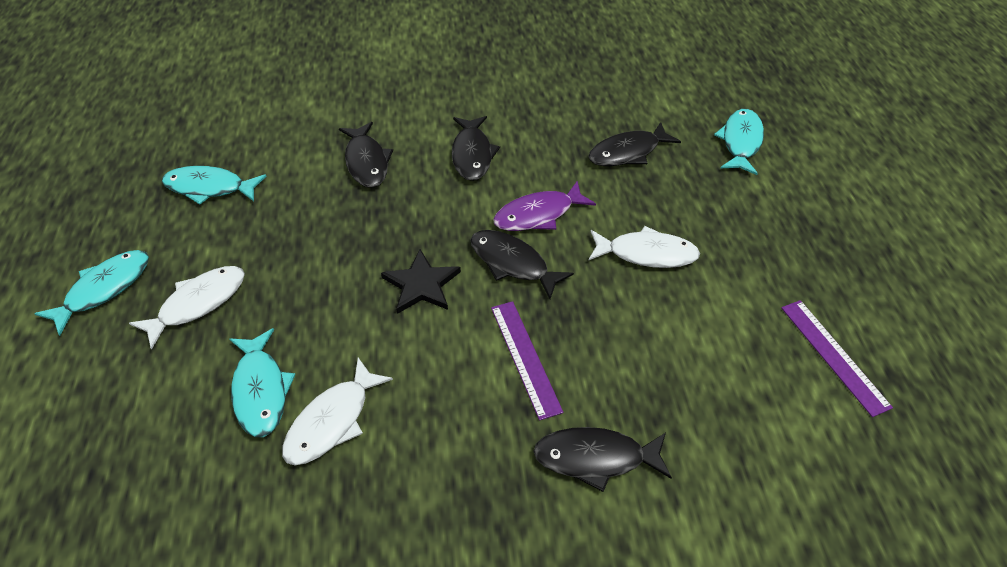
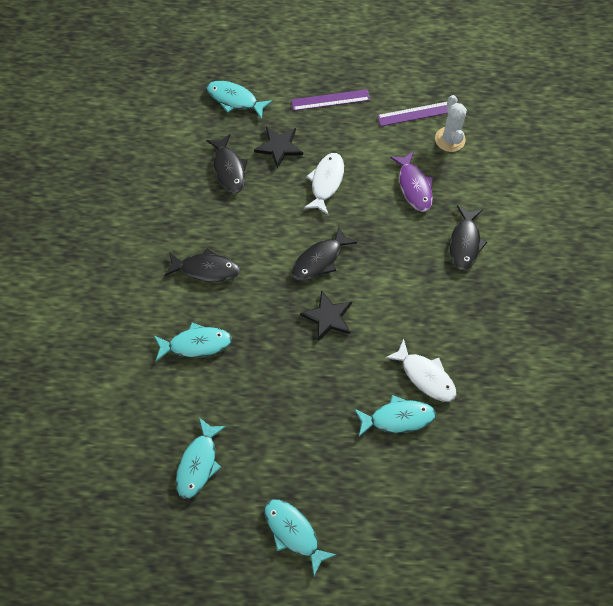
camera: 80 degrees left, 15 degrees up
white fish [129,266,245,350] -> none
black fish [339,122,393,188] -> turquoise fish [154,323,232,361]
purple ruler [491,301,563,420] -> purple ruler moved to [291,89,370,111]
purple fish [493,181,596,231] -> purple fish moved to [390,151,433,212]
none -> black star [254,127,303,168]
none -> white cactus [435,95,467,152]

